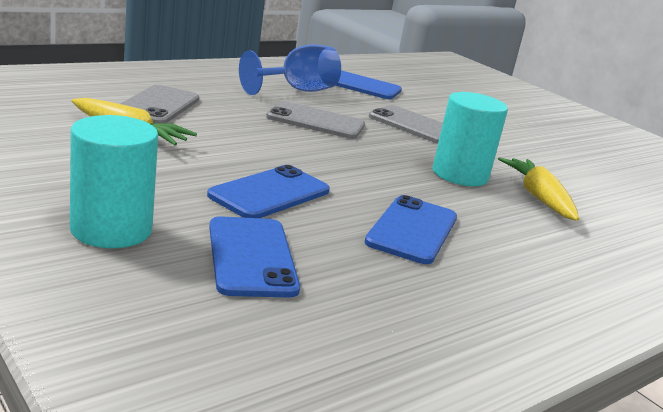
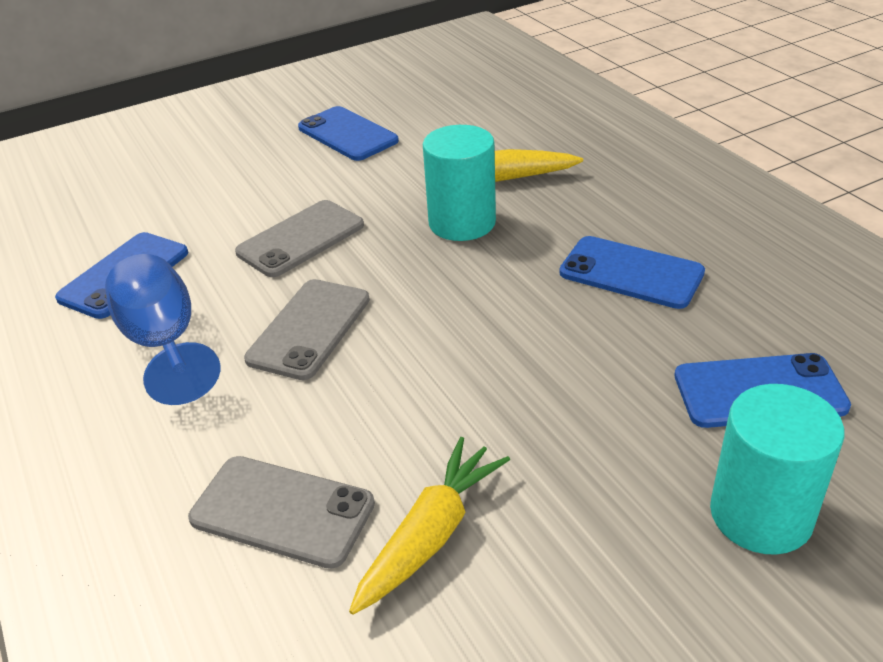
camera: 75 degrees left, 15 degrees up
blue phone [207,165,330,218] -> blue phone moved to [298,106,399,161]

